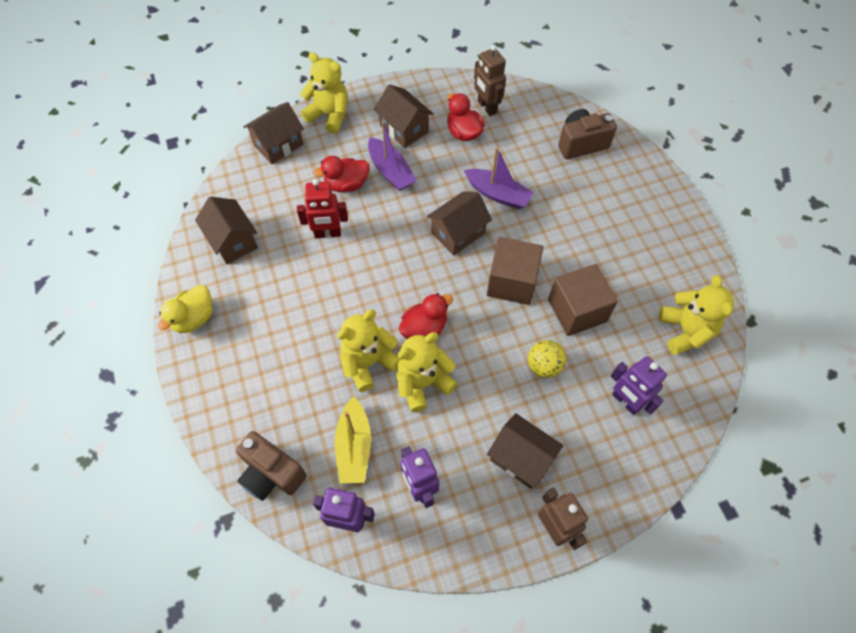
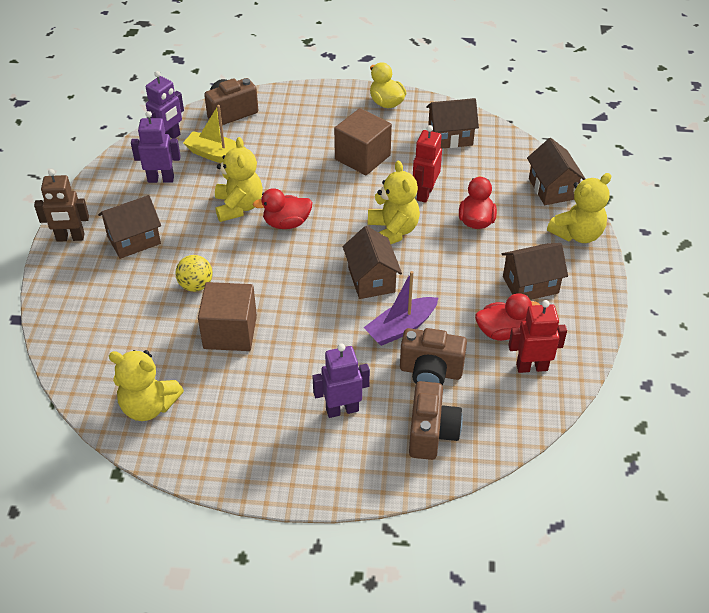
camera: 115 degrees right, 15 degrees down
yellow teddy bear [337,310,399,392] -> yellow teddy bear moved to [368,161,420,244]
purple boat [368,121,417,191] -> none
red duck [399,293,453,339] -> red duck turned 90 degrees clockwise [253,188,312,229]
brown robot [474,45,506,116] -> red robot [508,300,567,373]
brown cube [487,237,543,305] -> brown cube moved to [334,108,392,175]
purple robot [611,356,667,415] -> purple robot moved to [312,343,370,418]
none -> brown camera [400,328,467,385]

